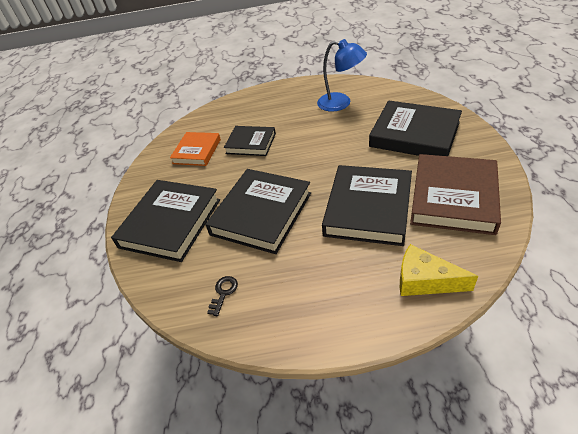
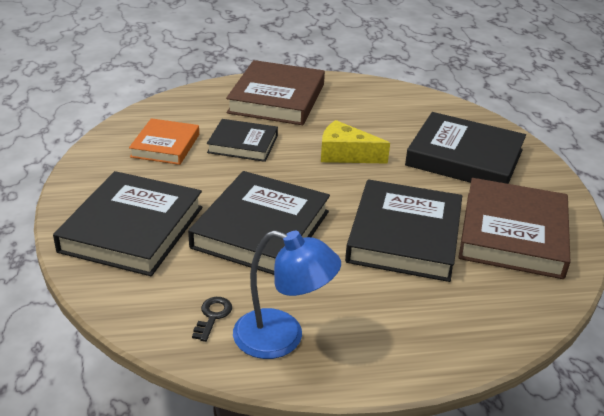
camera: 10 degrees left, 10 degrees down
blue lamp [317,39,367,112] -> blue lamp moved to [233,230,341,359]
yellow cheese [400,244,478,296] -> yellow cheese moved to [321,120,390,164]
none -> brown book [226,60,325,125]

